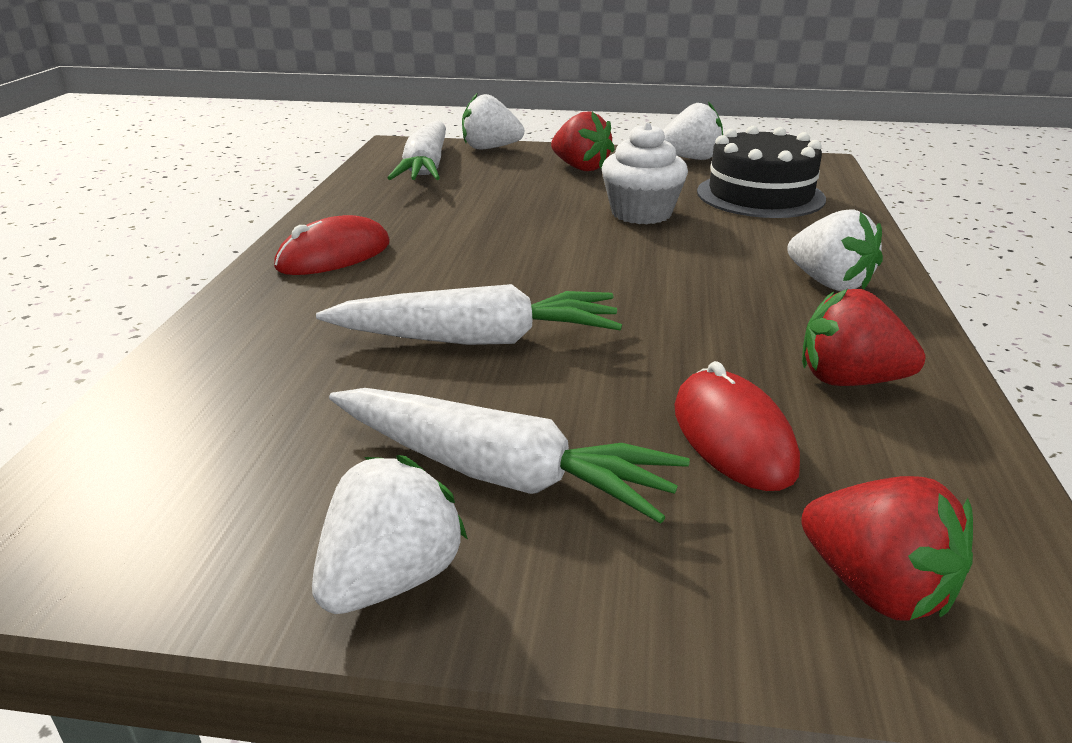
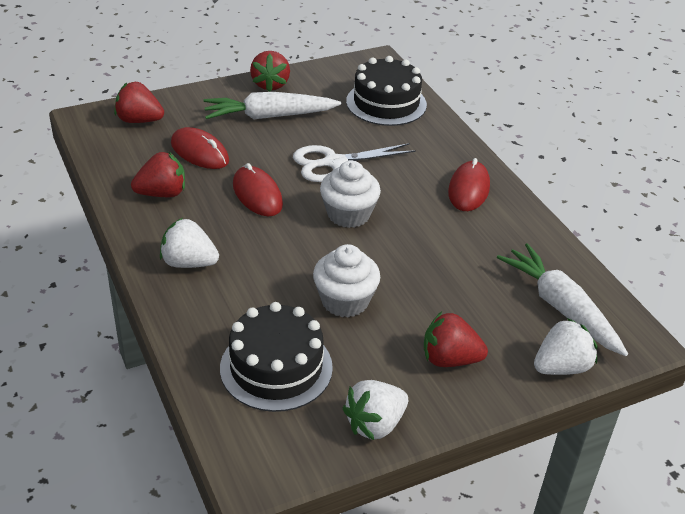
camera: 145 degrees right, 10 degrees up
white strawberry [312,455,468,614] -> red strawberry [250,51,290,92]
white carrot [316,284,622,345] -> white scissors [293,143,416,182]
none -> red mouse [233,163,283,216]
none -> white cupcake [320,161,381,228]
none -> black cake [346,56,427,126]

